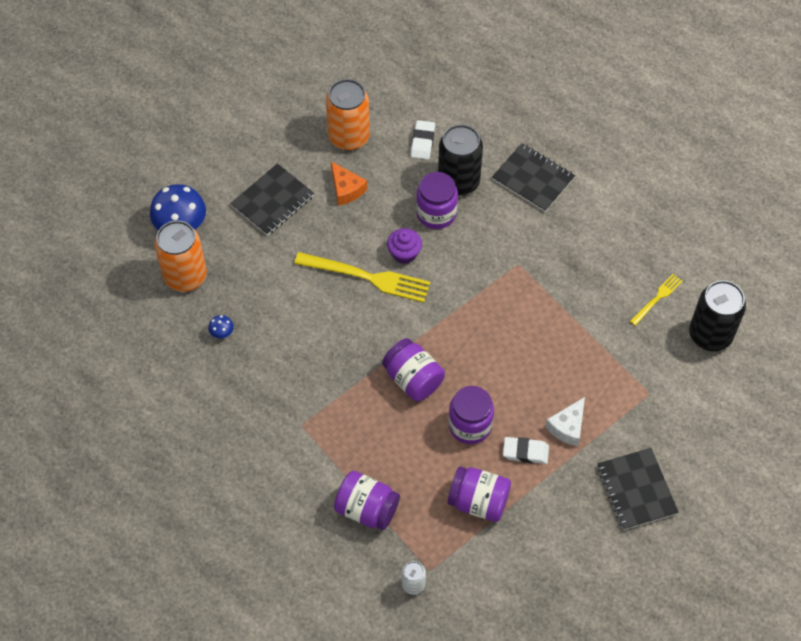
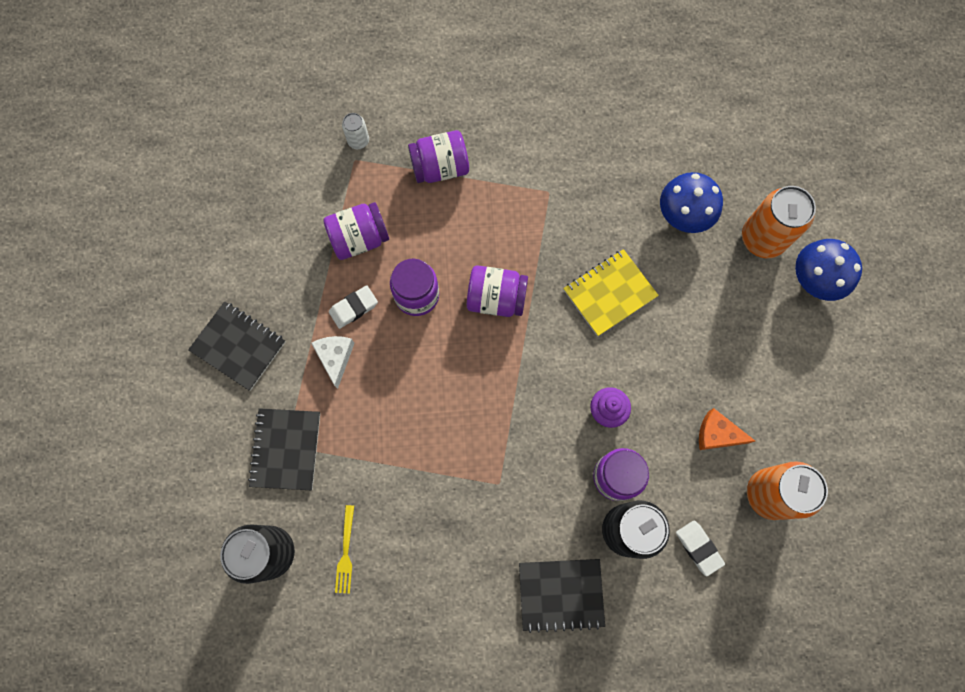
camera: 140 degrees right, 15 degrees up
blue mushroom [208,315,234,339] -> blue mushroom [660,172,723,233], size x2.30
black notebook [230,163,314,236] -> black notebook moved to [248,408,320,490]
yellow fork [294,252,431,303] -> none
none -> yellow notebook [563,249,659,336]

